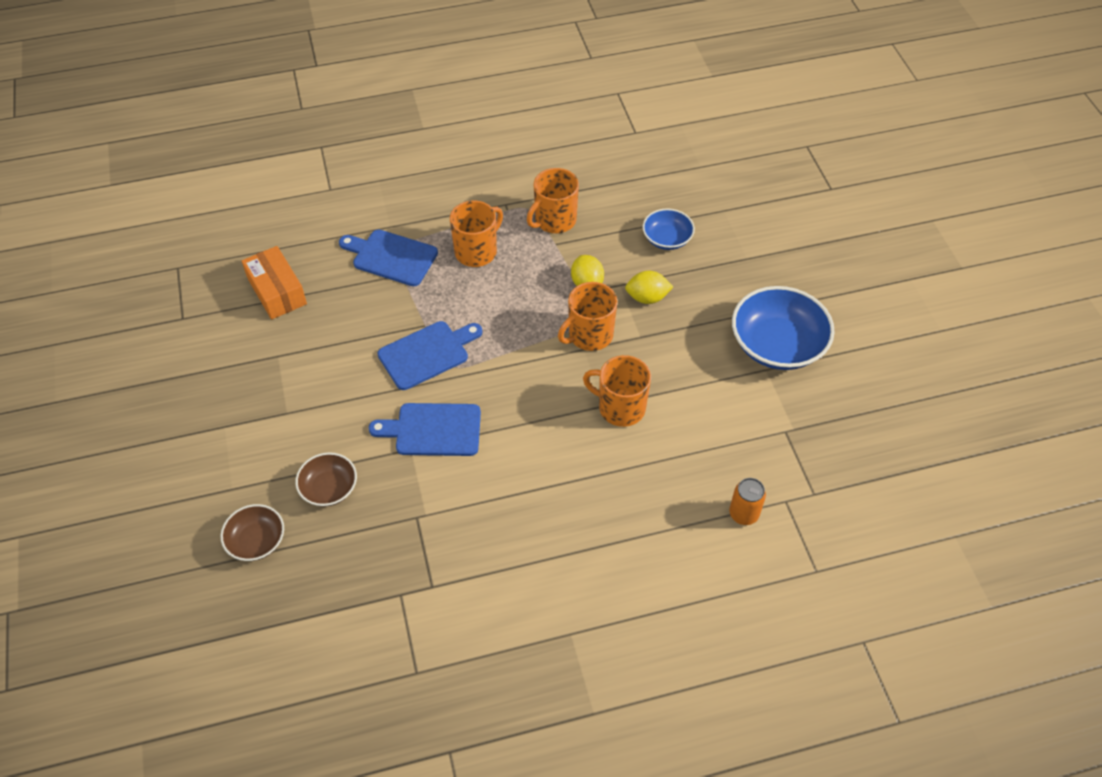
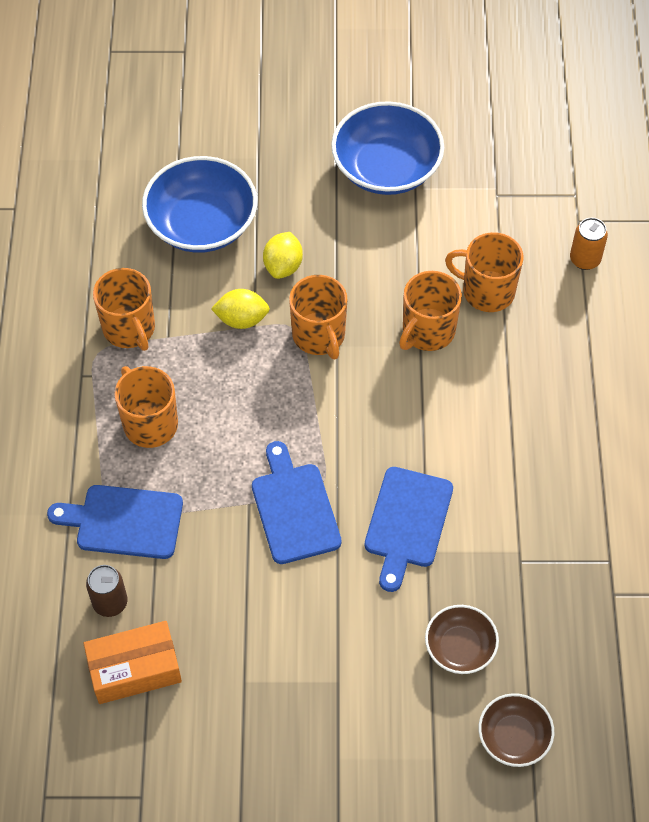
camera: 75 degrees left, 5 degrees up
blue cutting board [339,229,438,286] -> blue cutting board turned 60 degrees clockwise [47,485,183,559]
blue bowl [642,208,695,250] -> blue bowl [142,156,257,253], size x1.80
none -> brown can [86,565,128,617]
none -> orange mug [445,232,524,312]

